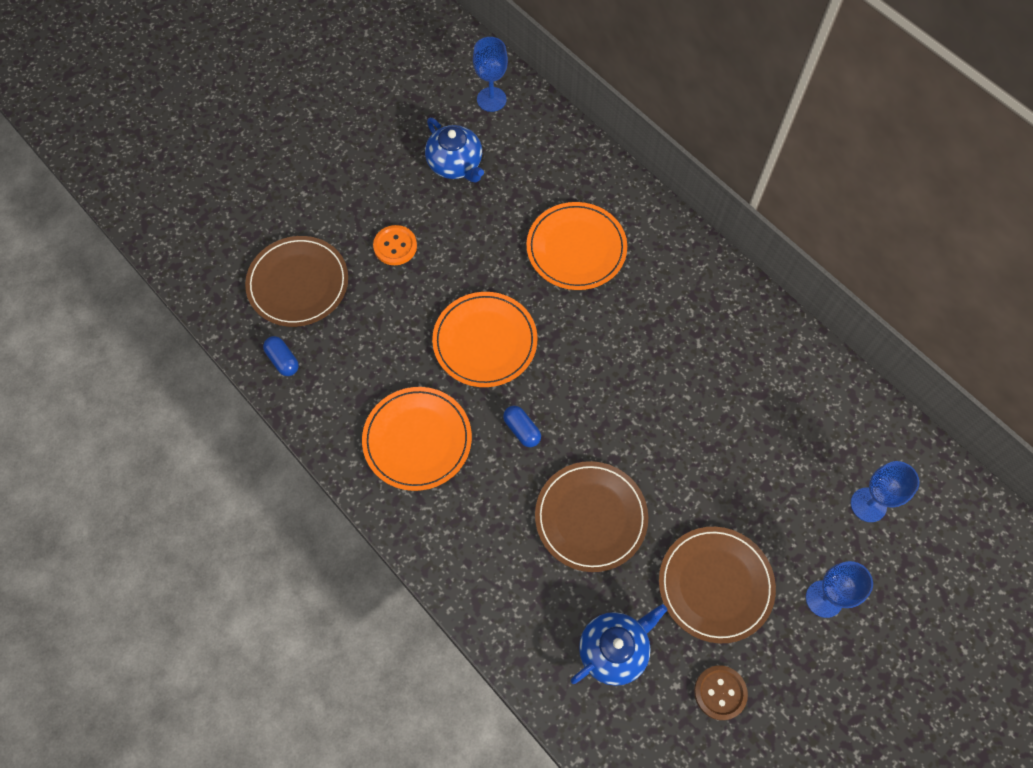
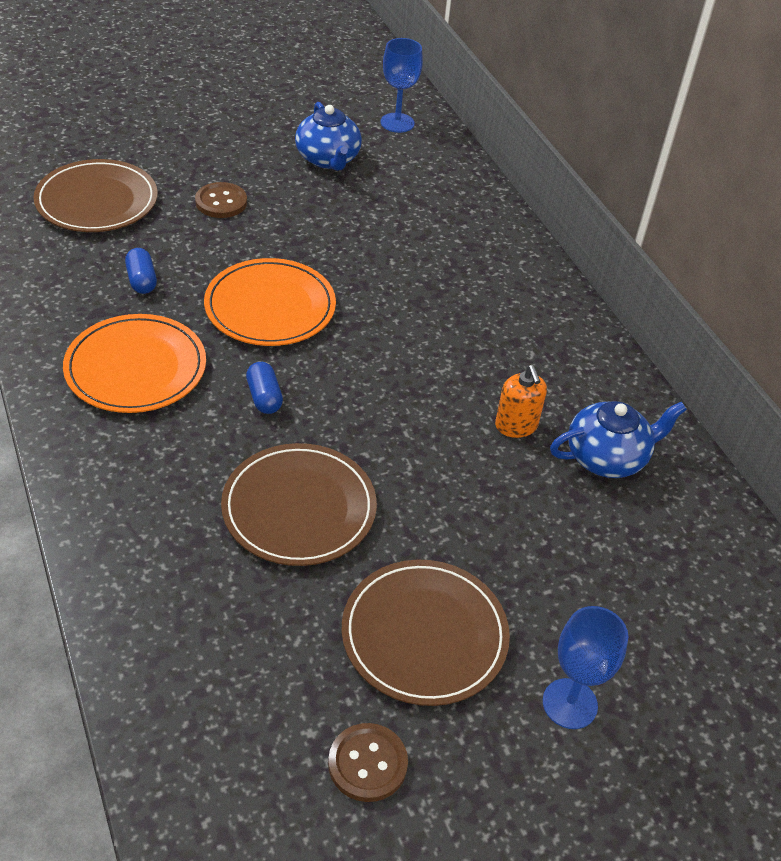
camera: 15 degrees right, 20 degrees down
blue capsule [263,336,299,376] -> blue capsule moved to [125,248,157,294]
orange button [373,225,417,265] -> brown button [195,182,247,218]
orange plate [526,202,627,290] -> none
blue teapot [571,604,668,686] -> blue teapot moved to [550,401,687,478]
blue goblet [851,461,920,522] -> none
none -> orange soap dispenser [495,365,547,438]

